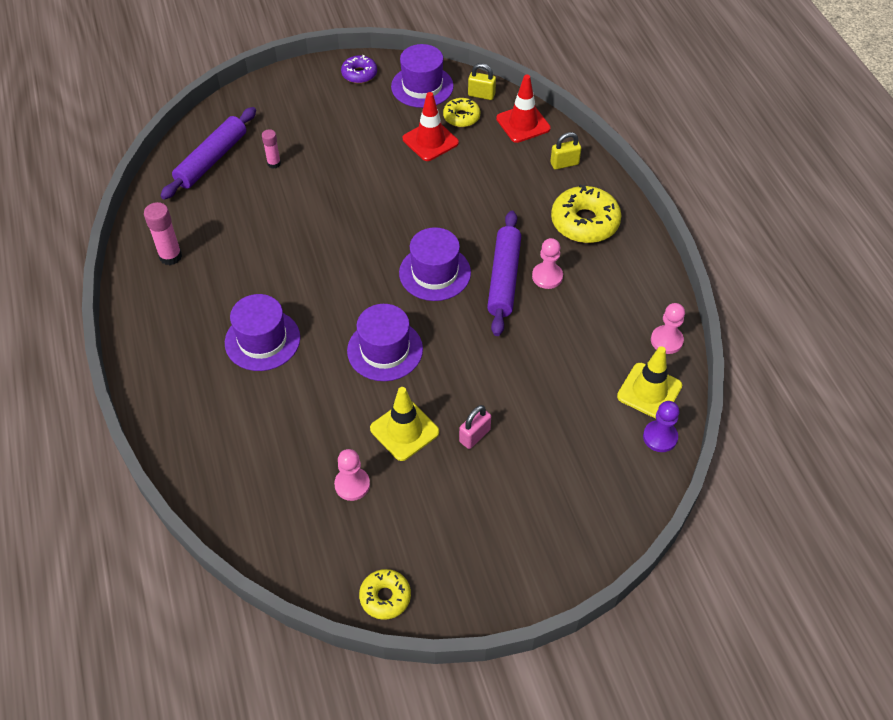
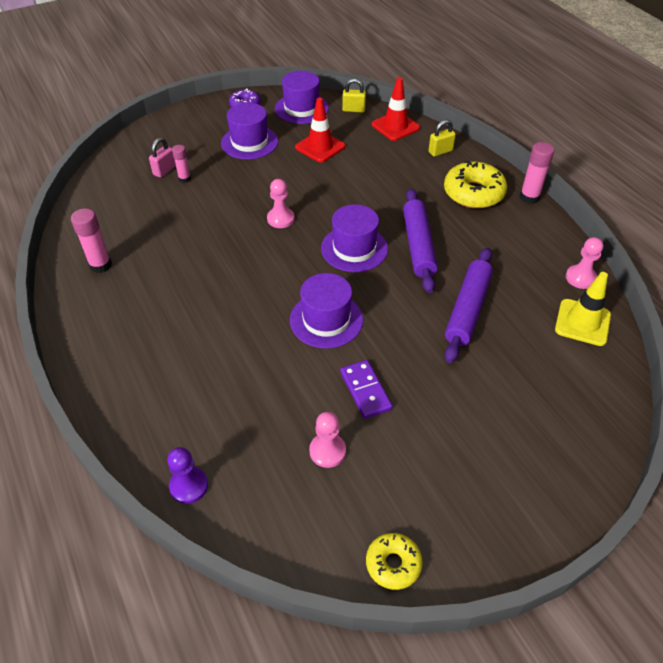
camera: 10 degrees left, 5 degrees down
purple rolling pin [160,107,256,200] -> purple rolling pin moved to [445,248,493,363]
purple hat [225,294,300,371] -> purple hat moved to [221,103,278,160]
yellow traffic cone [370,387,439,461] -> purple domino [340,360,393,419]
yellow donut [443,98,480,127] -> none
pink padlock [459,405,491,449] -> pink padlock moved to [149,137,176,178]
pink pawn [532,238,563,289] -> pink pawn moved to [267,179,295,228]
purple pawn [643,401,679,452] -> purple pawn moved to [167,447,208,504]
none -> pink glue stick [520,142,554,204]

